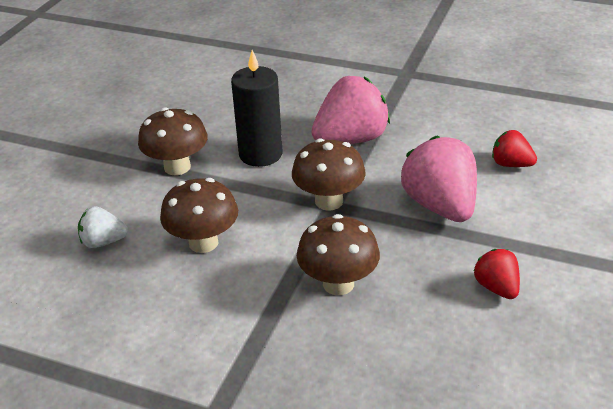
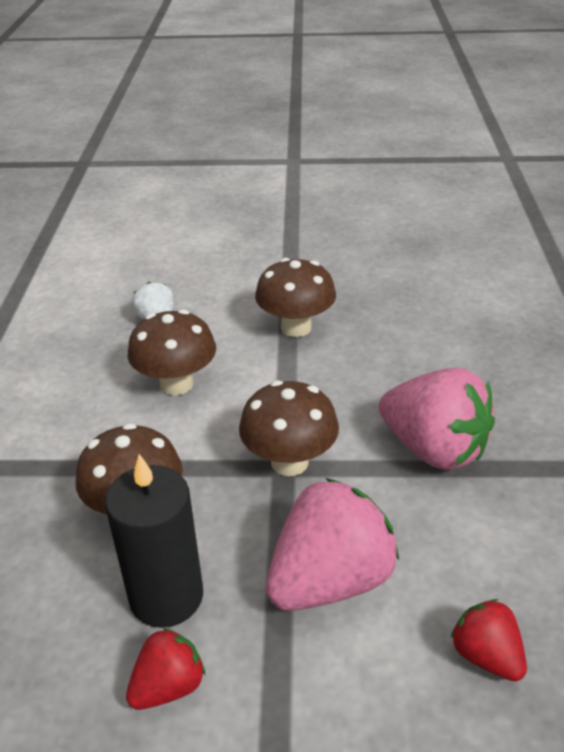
camera: 70 degrees right, 0 degrees up
black candle [231,50,282,167] -> black candle moved to [105,454,203,628]
red strawberry [492,130,537,167] -> red strawberry turned 45 degrees counterclockwise [451,599,527,681]

